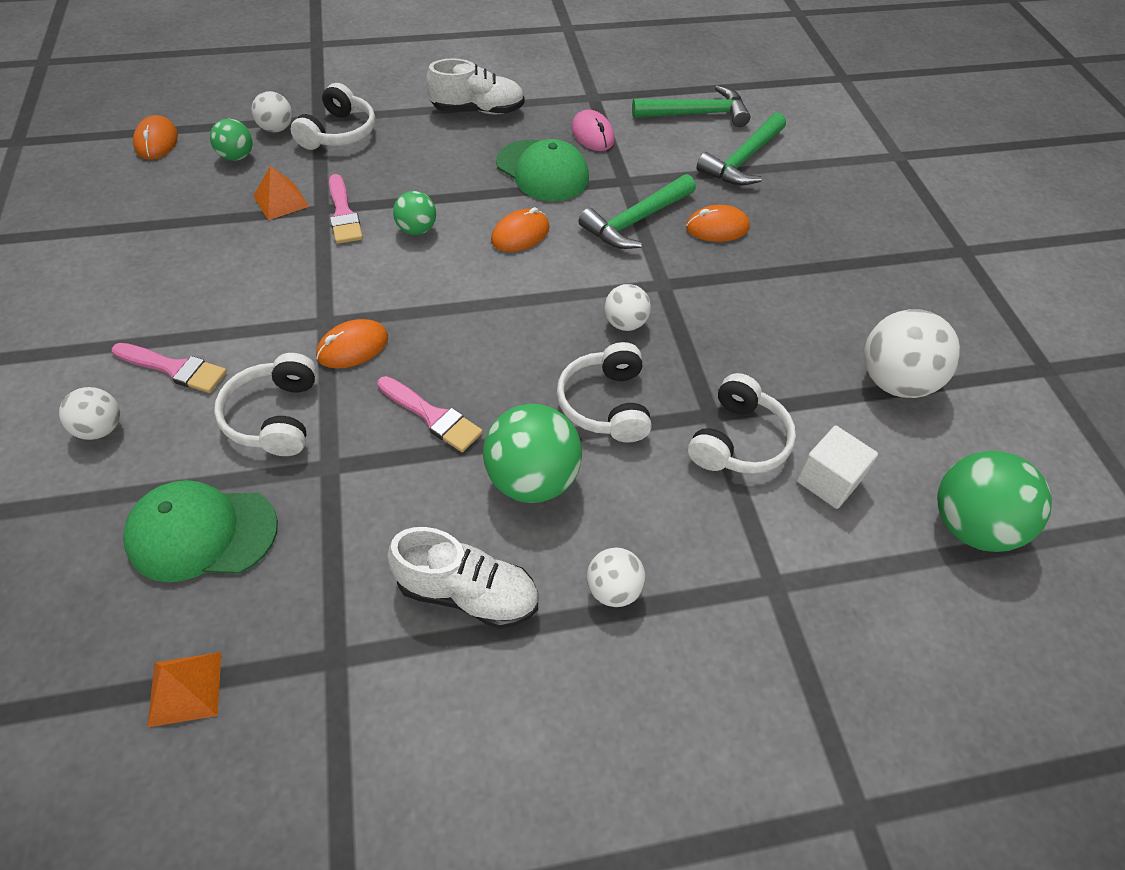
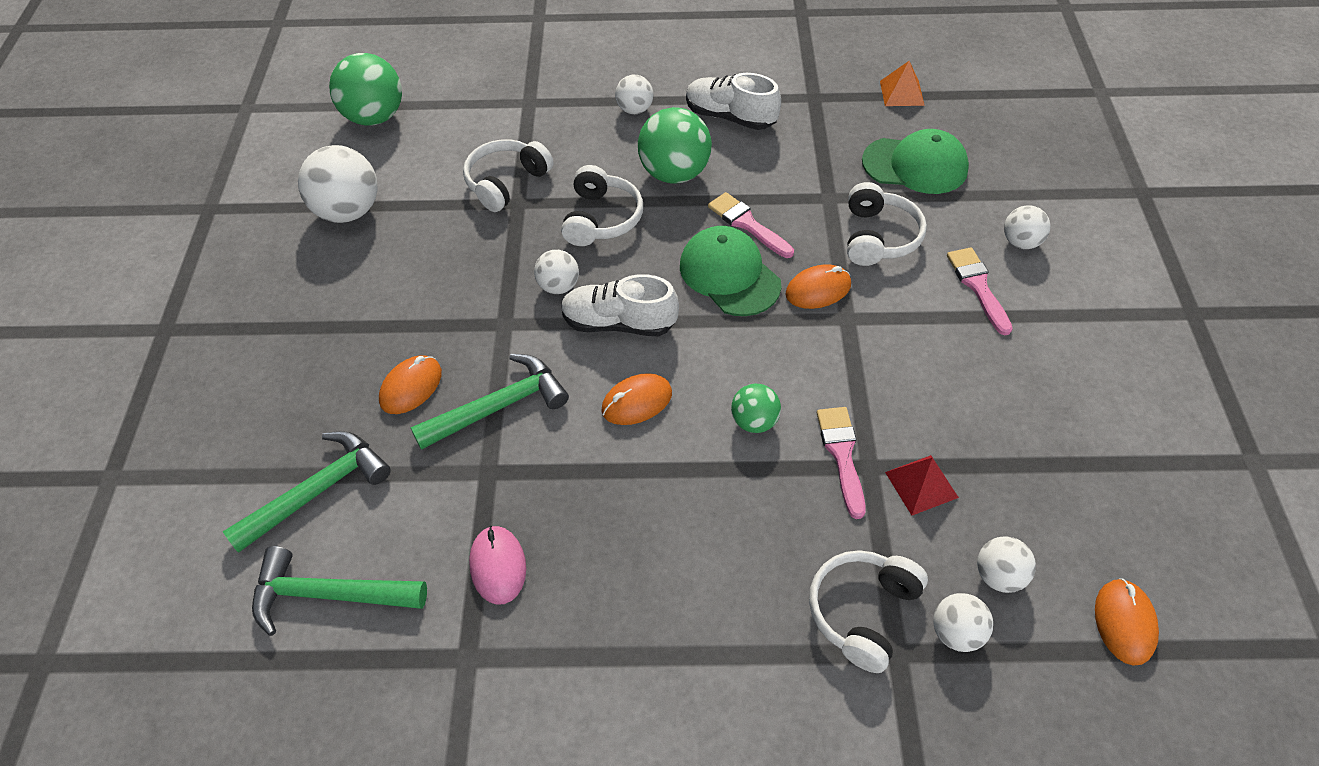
camera: 165 degrees left, 0 degrees up
pink brush [112,343,227,393] -> pink brush turned 45 degrees clockwise [947,247,1013,335]
green ball [210,119,253,161] -> white ball [977,536,1036,593]
orange pyramid [253,166,310,220] -> red pyramid [885,455,959,515]
white shoe [426,58,525,115] -> white shoe moved to [561,274,679,336]
green cap [496,139,589,201] -> green cap moved to [680,226,781,316]
orange mouse [686,205,750,242] -> orange mouse turned 60 degrees counterclockwise [379,355,442,414]
white cube [796,426,878,509] -> none

